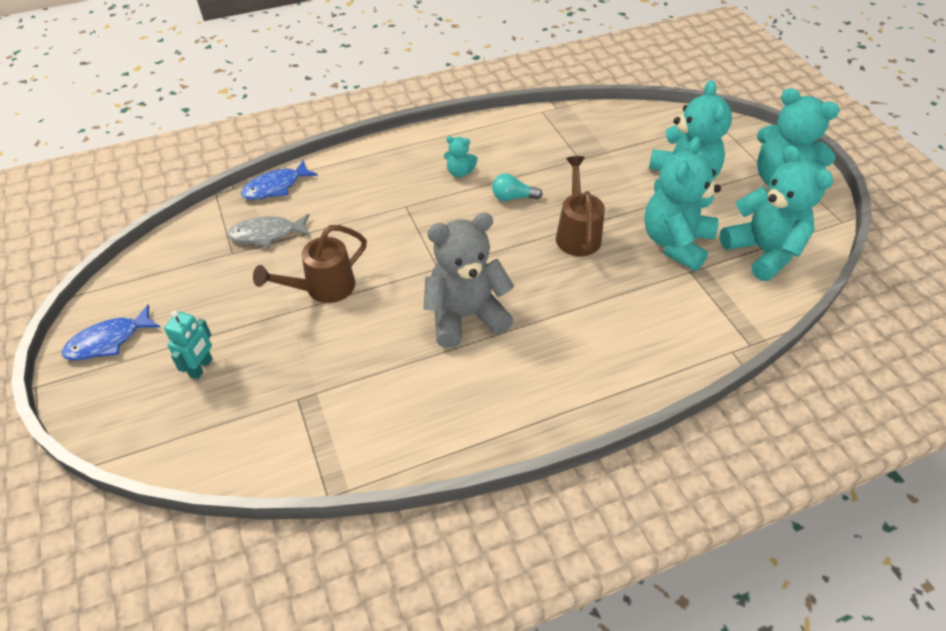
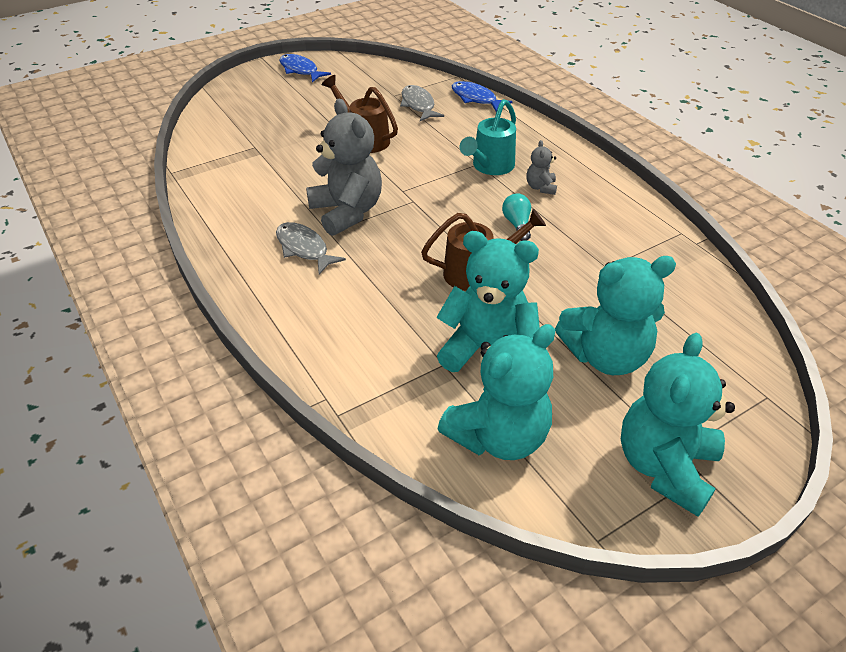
camera: 80 degrees right, 5 degrees down
turquoise robot [164,310,213,379] -> none
turquoise teddy bear [444,136,478,178] -> grey teddy bear [526,140,557,195]
none -> grey fish [276,222,346,274]
none -> turquoise watering can [460,99,516,175]

